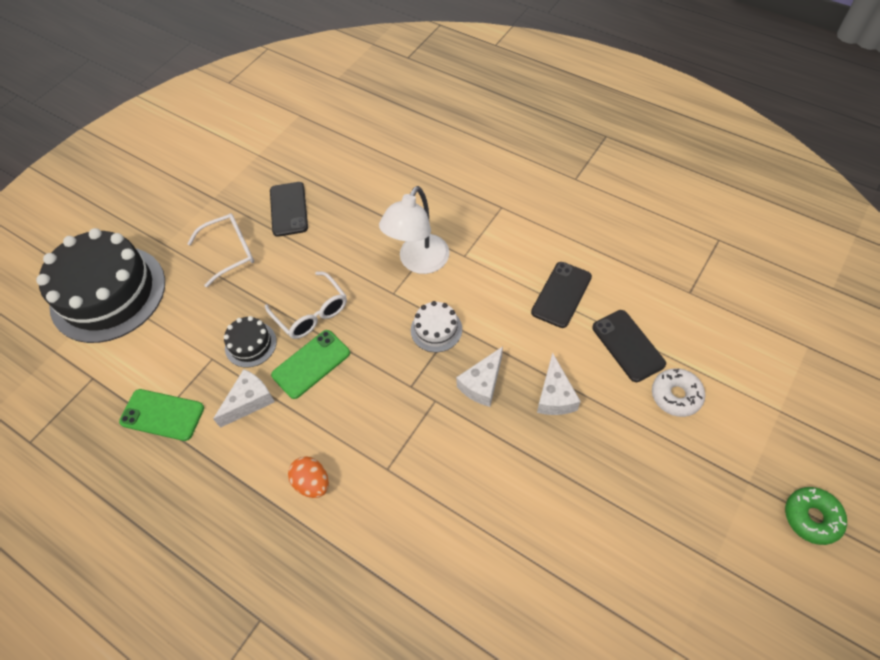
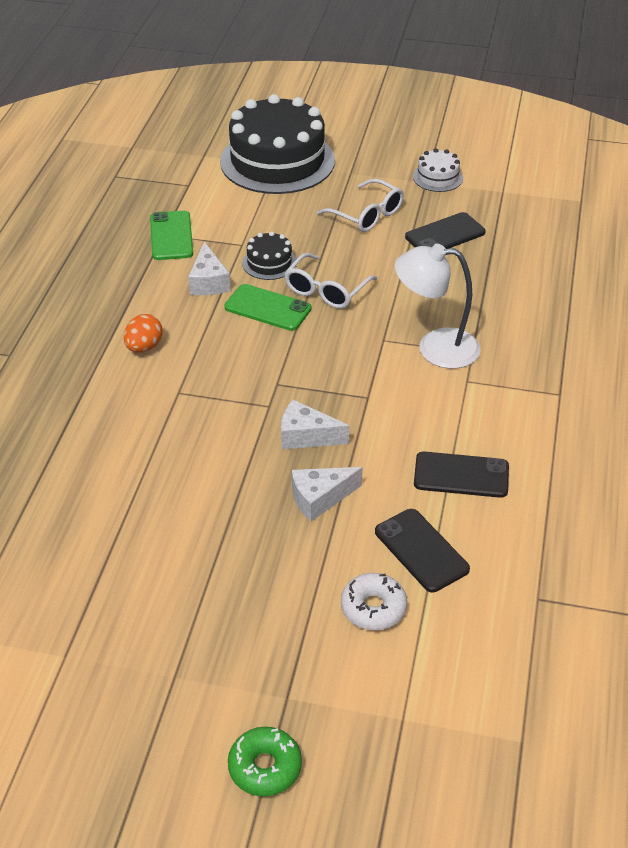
camera: 65 degrees right, 15 degrees down
white cheese [213,369,275,428] -> white cheese turned 60 degrees clockwise [188,242,231,295]
white cake [411,301,462,352] -> white cake moved to [413,148,463,192]
black phone [592,310,666,382] -> black phone turned 75 degrees counterclockwise [375,509,470,592]

